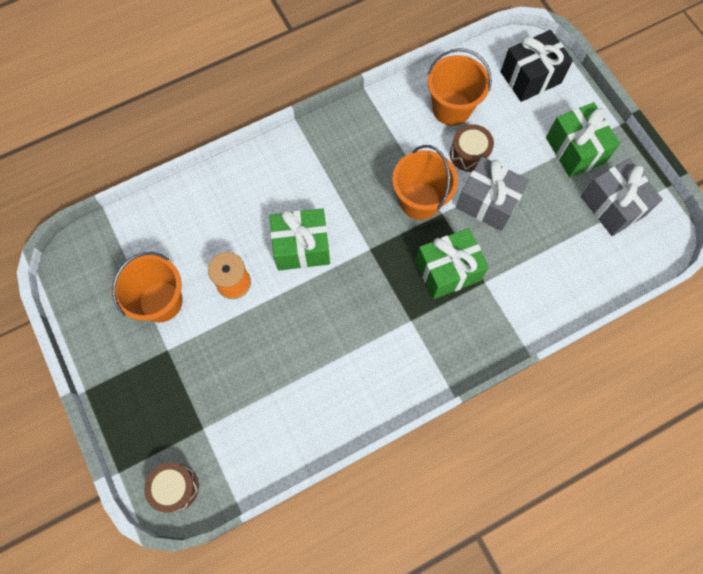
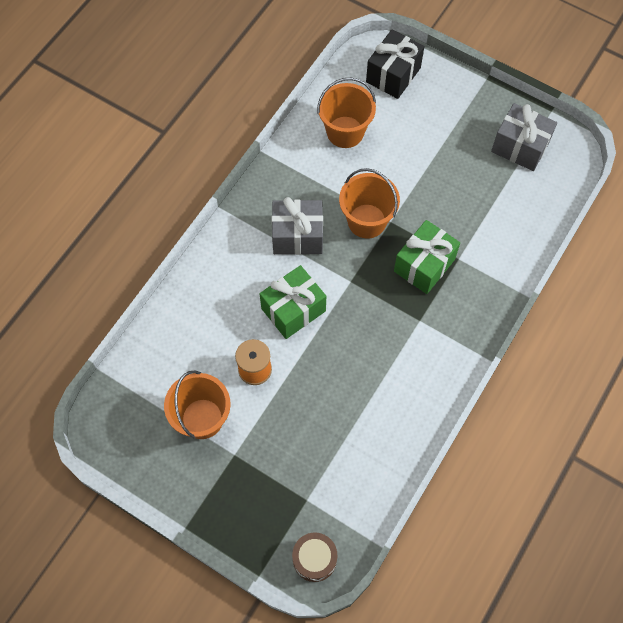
camera: 30 degrees left, 5 degrees down
brown drum [450,124,494,172] -> none
grey gift [456,157,529,231] -> grey gift moved to [272,197,323,255]
green gift [546,102,620,178] -> none

